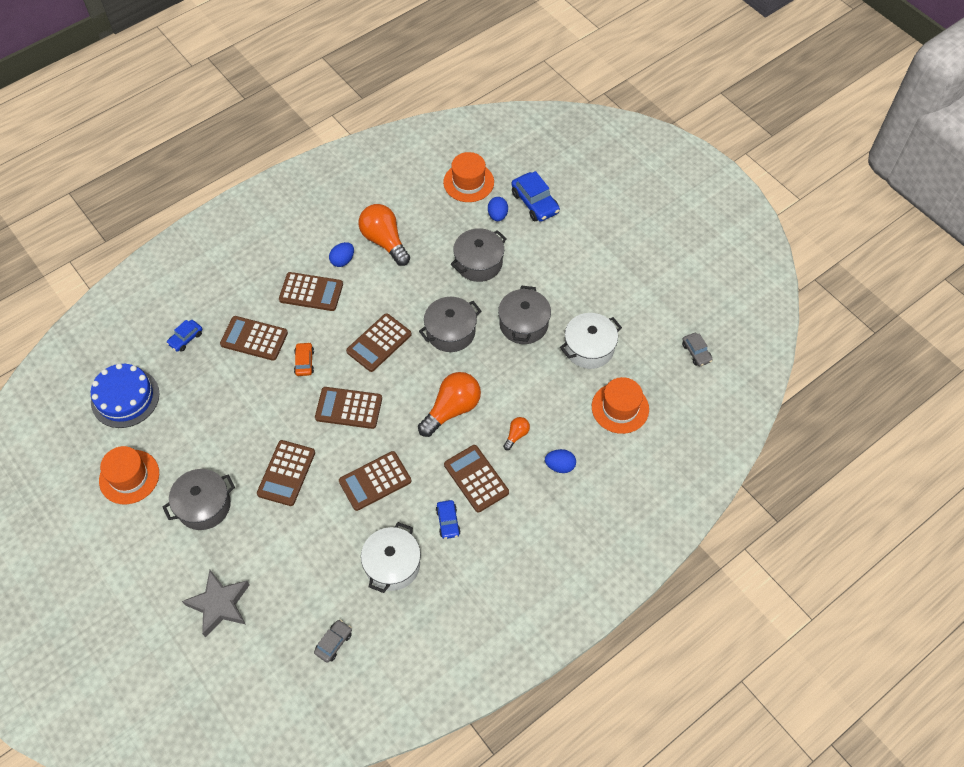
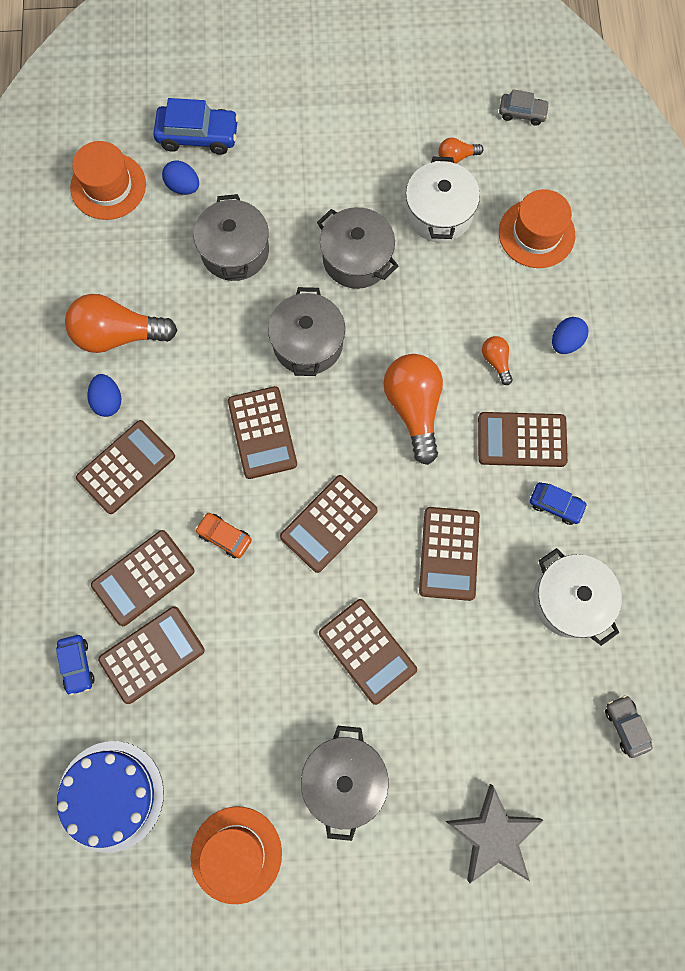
camera: 55 degrees left, 15 degrees up
none -> brown calculator [98,606,205,704]
none -> orange light bulb [438,138,483,164]

